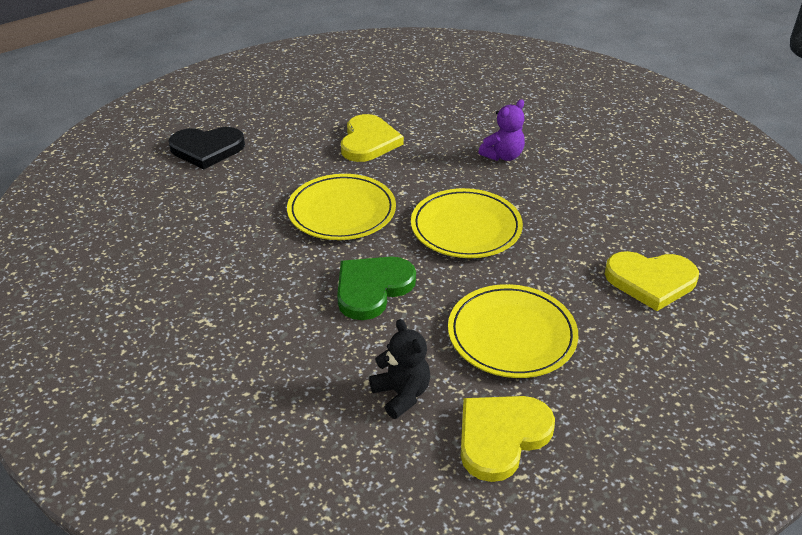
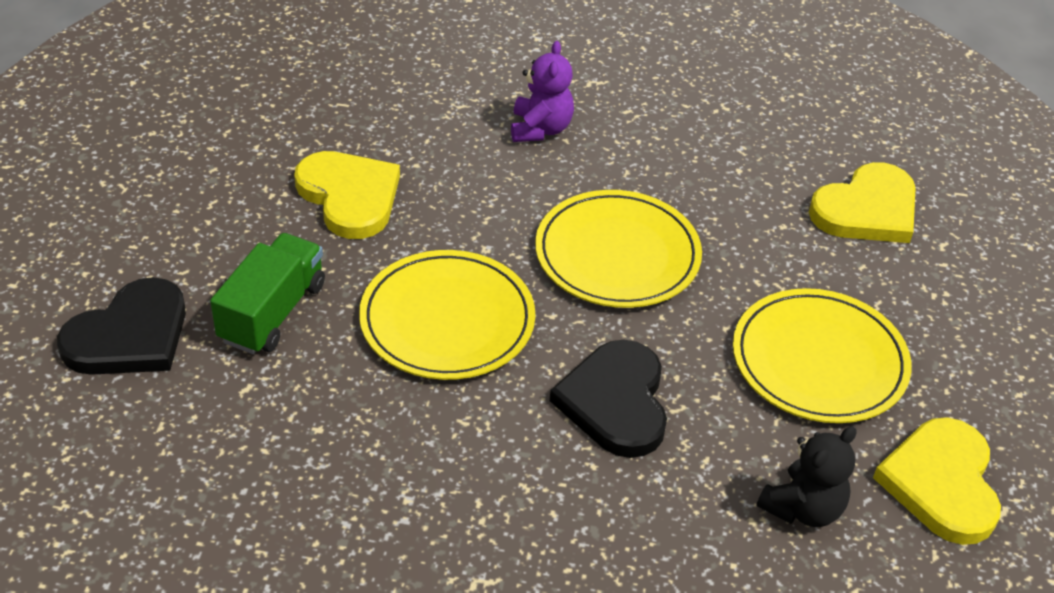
camera: 45 degrees left, 5 degrees up
green heart [337,257,416,320] -> black heart [550,340,667,458]
black teddy bear [369,319,430,419] -> black teddy bear turned 120 degrees clockwise [757,426,857,527]
none -> green truck [210,233,325,354]

